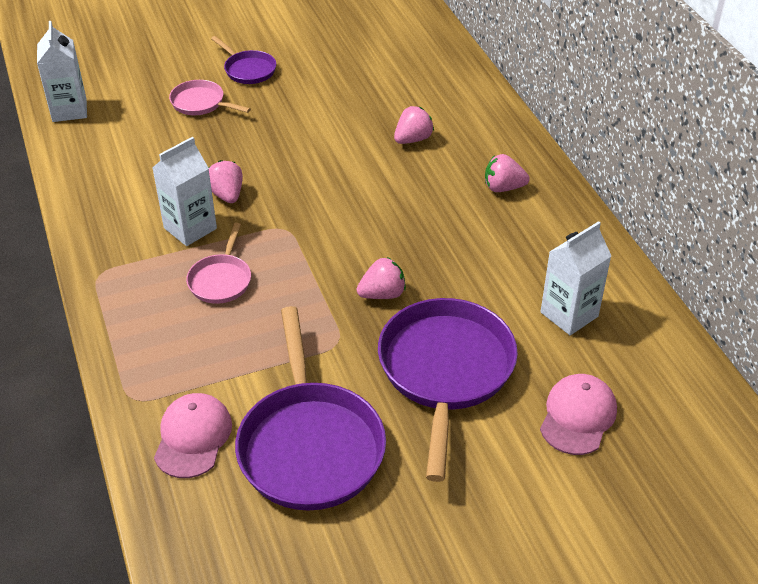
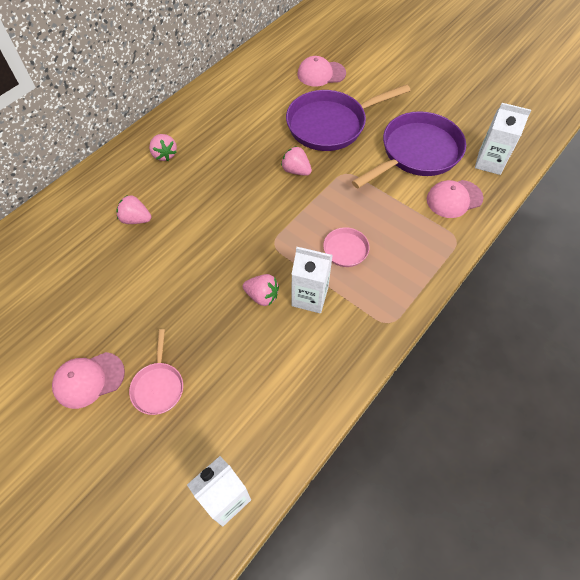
camera: 120 degrees left, 15 degrees up
pink strawberry [208,160,243,203] -> pink strawberry turned 105 degrees counterclockwise [243,274,279,306]
purple pan [211,36,276,84] -> pink cap [52,352,125,409]
white carton [541,221,611,335] -> white carton moved to [475,103,531,175]

